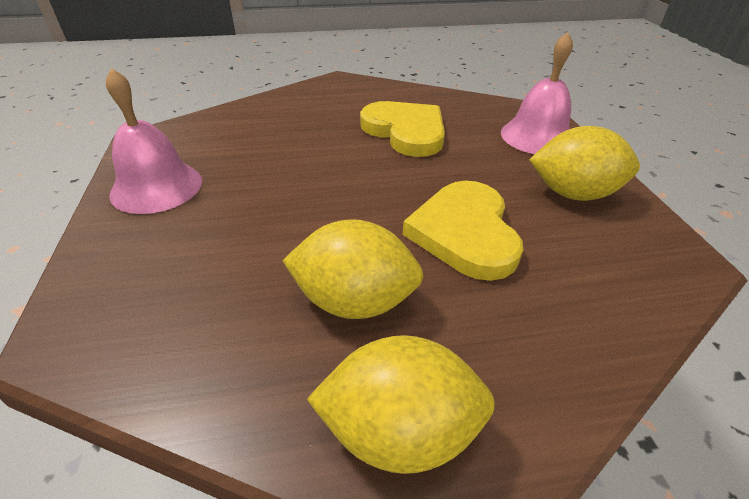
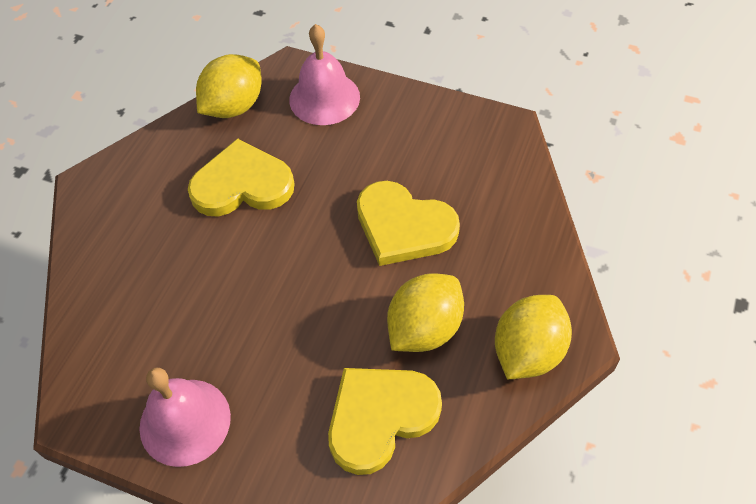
camera: 55 degrees left, 15 degrees up
yellow lemon [529,126,640,201] -> yellow lemon moved to [196,54,261,118]
none -> yellow heart [328,368,442,475]

